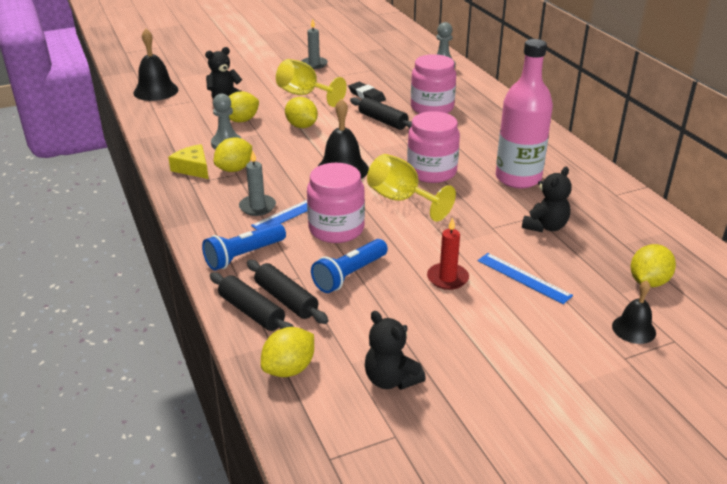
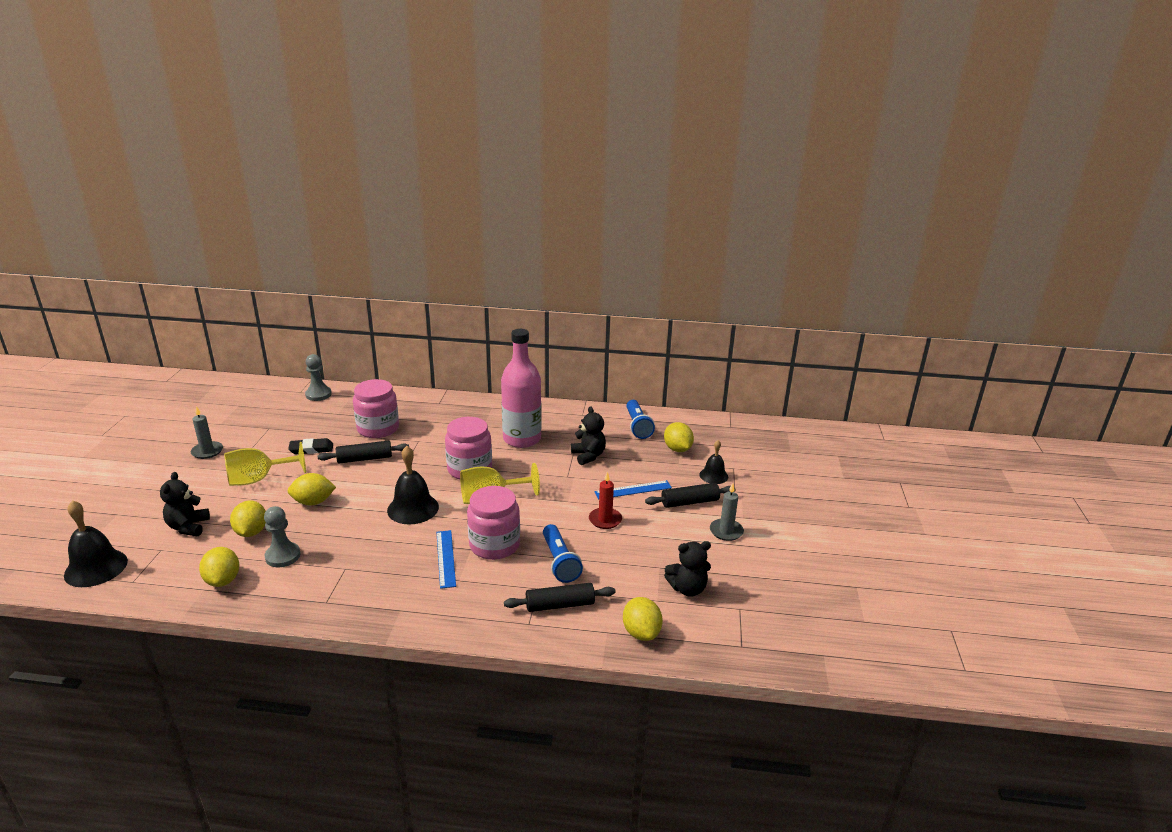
camera: 60 degrees left, 5 degrees down
yellow cheese [168,144,209,179] -> none
blue flashlight [202,223,286,271] -> blue flashlight moved to [626,400,655,439]
black rolling pin [210,272,294,331] -> black rolling pin moved to [645,483,735,508]
yellow lemon [214,137,252,172] -> yellow lemon moved to [199,547,240,587]
grey candle [239,150,276,216] -> grey candle moved to [710,483,744,541]

